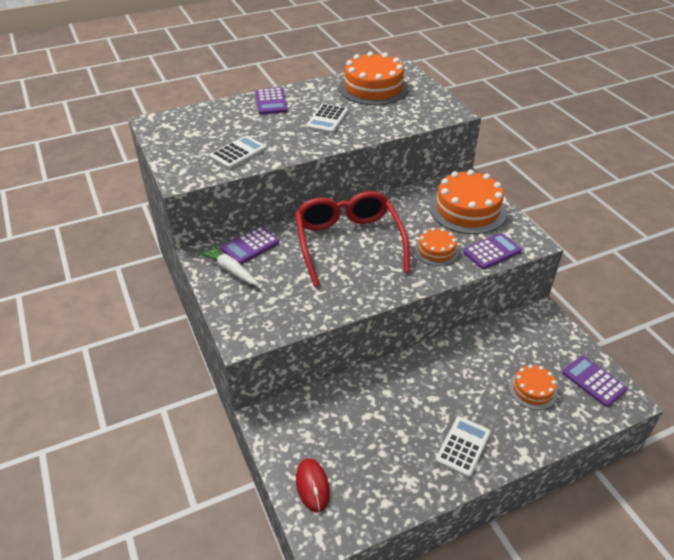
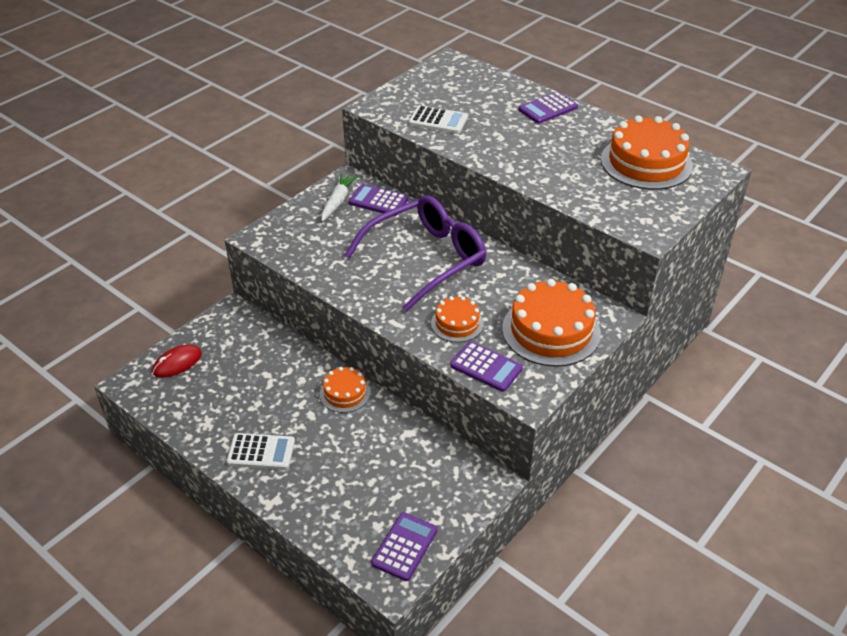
camera: 65 degrees right, 0 degrees up
red glasses [295,191,410,287] -> purple glasses [345,195,486,311]
white calculator [306,104,348,134] -> none
orange cake [509,364,558,410] -> orange cake moved to [320,367,371,413]

